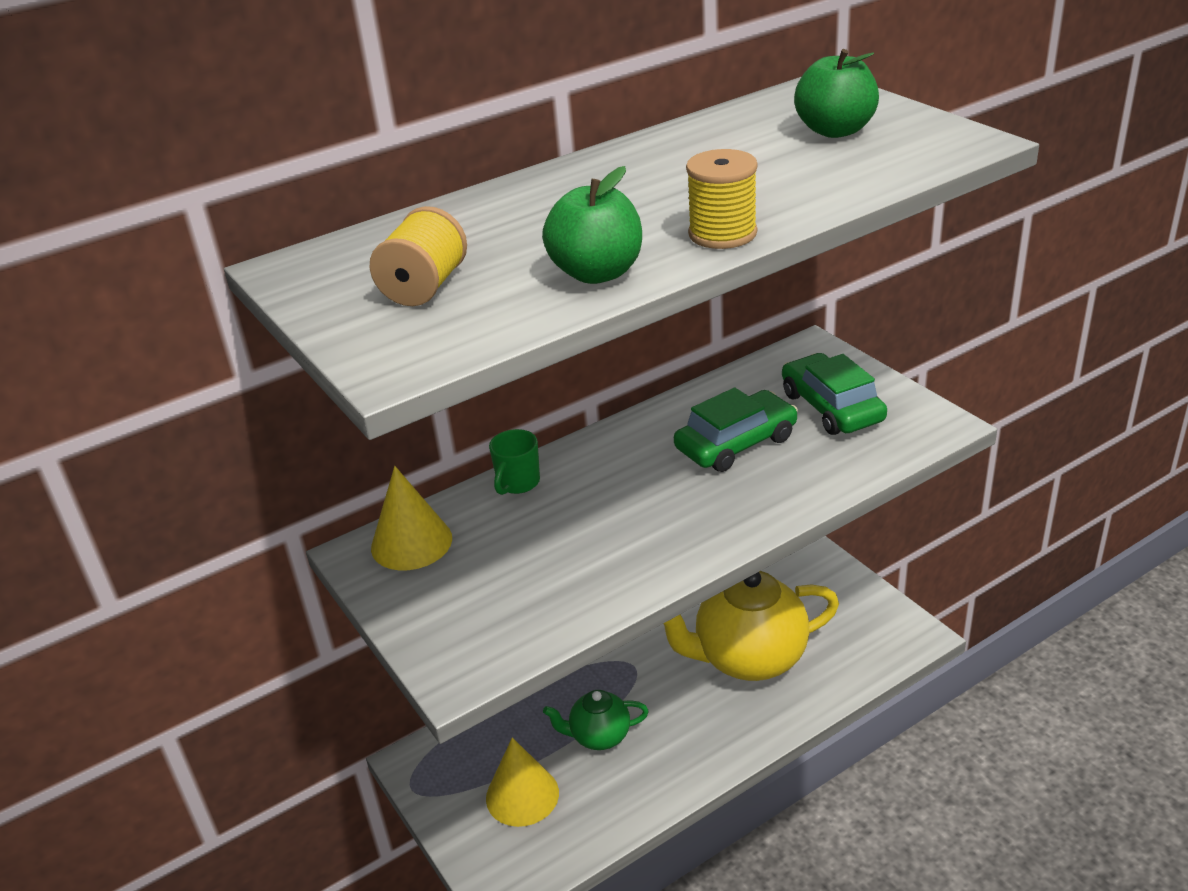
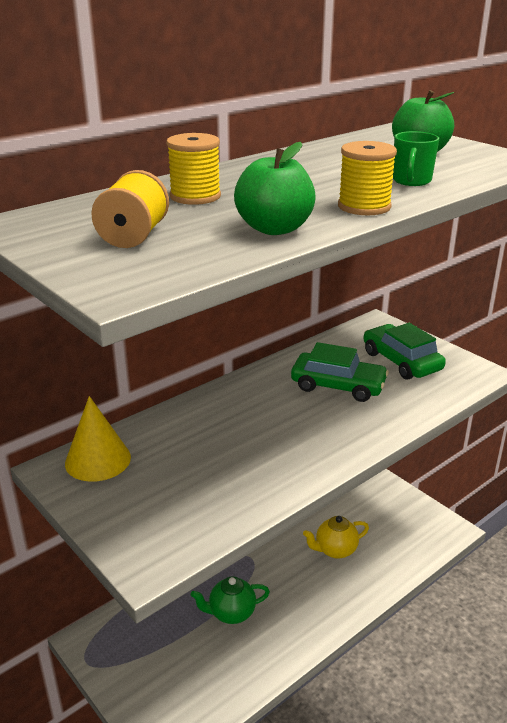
camera: 10 degrees left, 5 degrees down
yellow cone [486,738,559,827] -> none
green mug [489,429,540,495] -> green mug moved to [393,131,439,186]
yellow teapot [663,571,839,681] -> yellow teapot [303,516,369,559], size x0.52
green car [674,387,798,472] -> green car turned 60 degrees clockwise [291,342,389,402]
none -> yellow spool [166,133,221,205]

